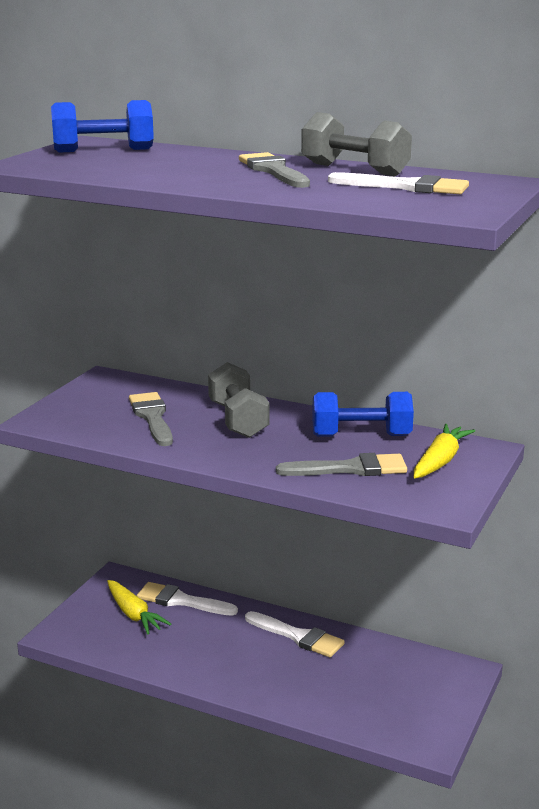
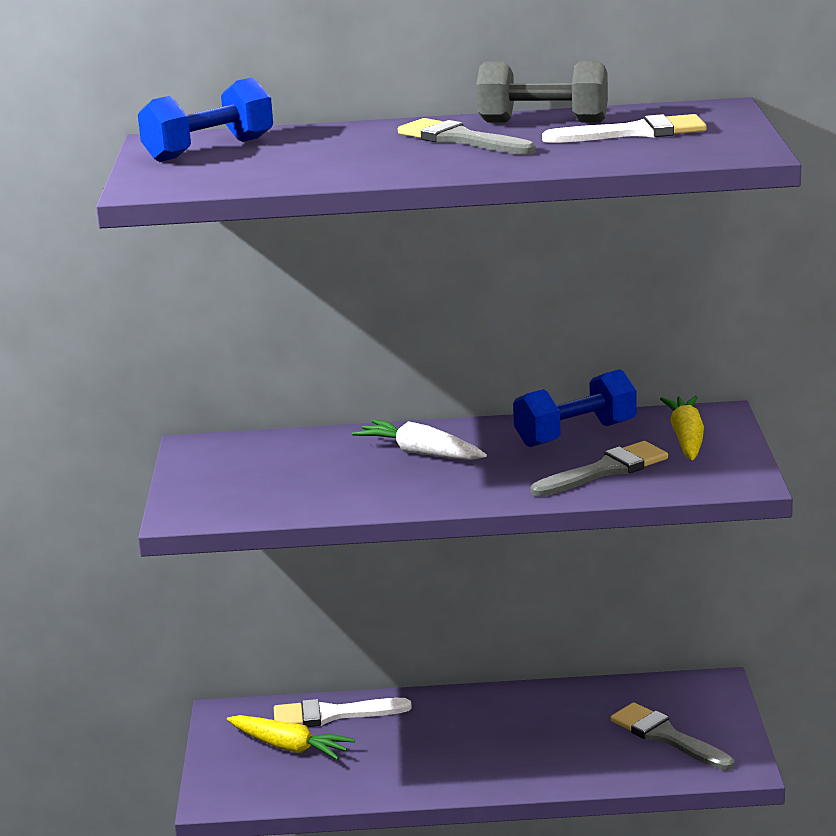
camera: 25 degrees left, 0 degrees up
grey brush [129,392,173,446] -> grey brush moved to [610,702,734,770]
grey dumbbell [208,362,269,438] -> white carrot [352,419,487,460]
white brush [245,611,345,657] -> none

